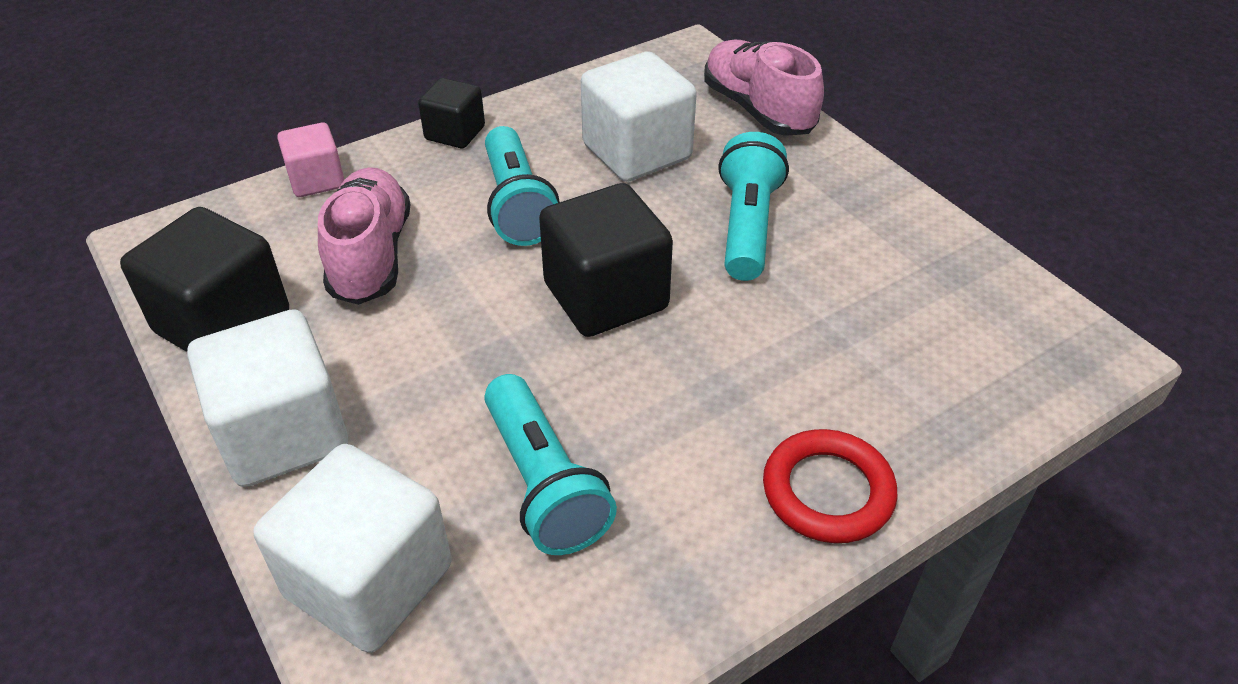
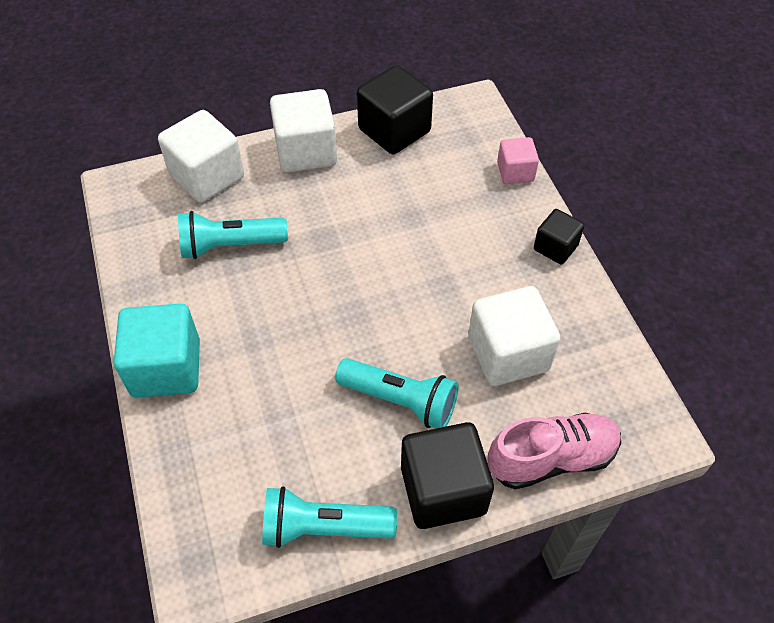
camera: 105 degrees right, 10 degrees up
pink shoe [318,167,410,305] -> none
turquoise flashlight [485,126,560,246] -> turquoise flashlight moved to [262,486,397,548]
black cube [539,183,673,337] -> black cube moved to [401,422,494,529]
red ring [763,429,898,543] -> turquoise cube [114,303,200,398]

